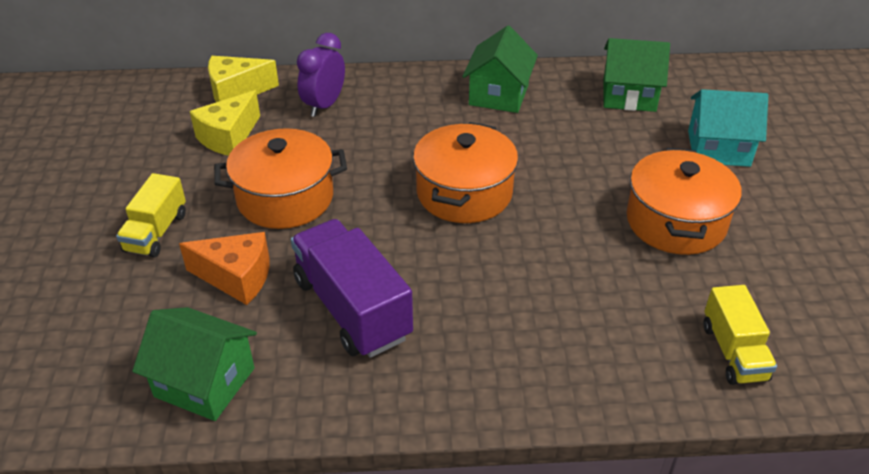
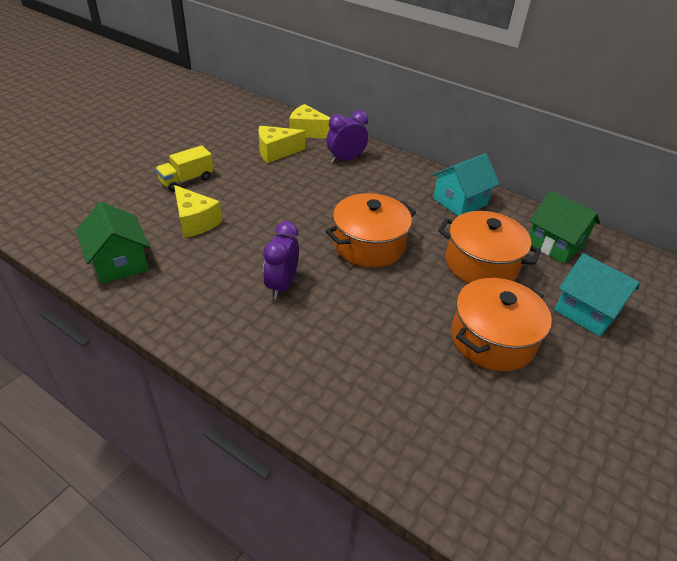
camera: 35 degrees right, 0 degrees up
orange cheese [179,232,270,305] -> yellow cheese [174,185,222,238]
orange pot [214,128,347,229] -> orange pot moved to [438,211,541,283]
purple truck [291,219,413,358] -> none
green house [462,25,538,113] -> turquoise house [432,153,499,216]
yellow truck [703,285,777,385] -> none
none -> purple clock [263,221,299,299]

